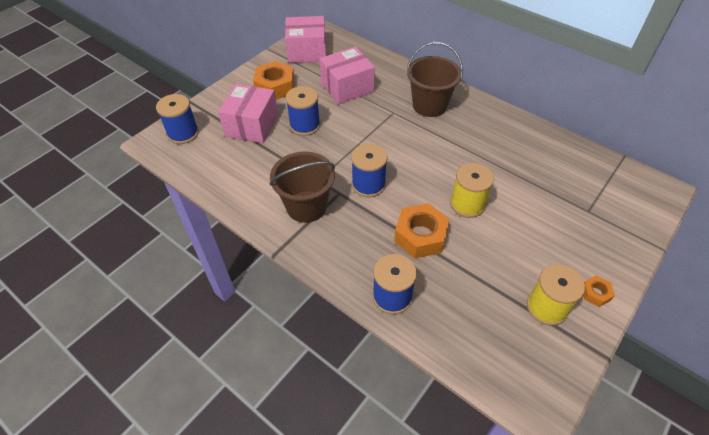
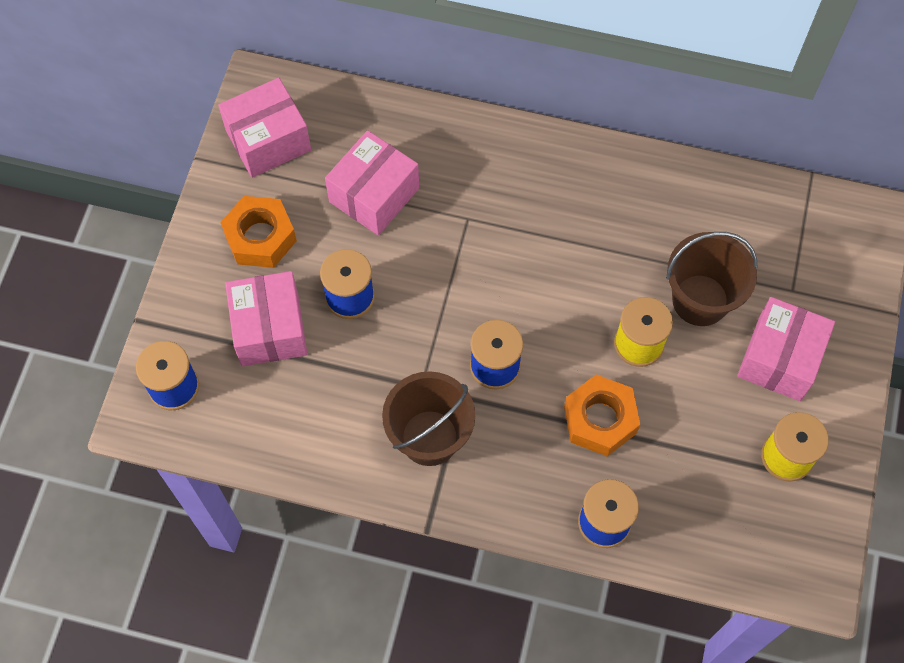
camera: 25 degrees left, 15 degrees up
brown bucket [407,42,463,117] -> brown bucket moved to [666,232,757,326]
orange nut [583,276,615,307] -> none
none -> pink box [737,297,835,401]

